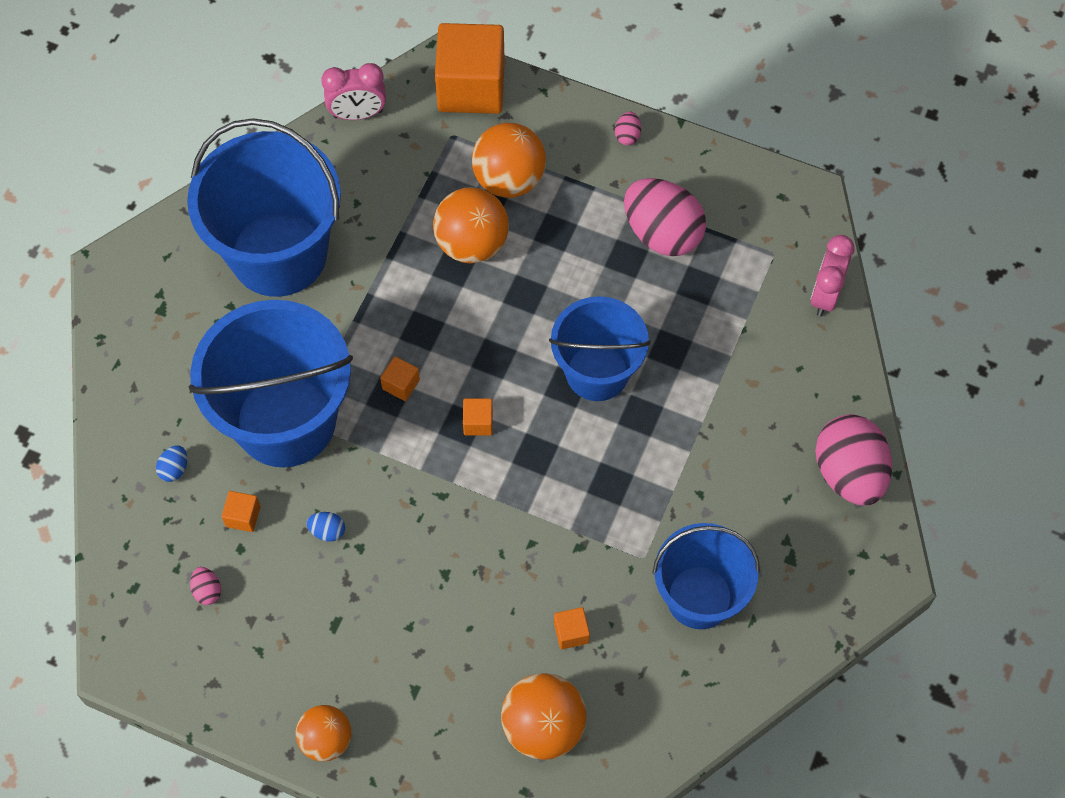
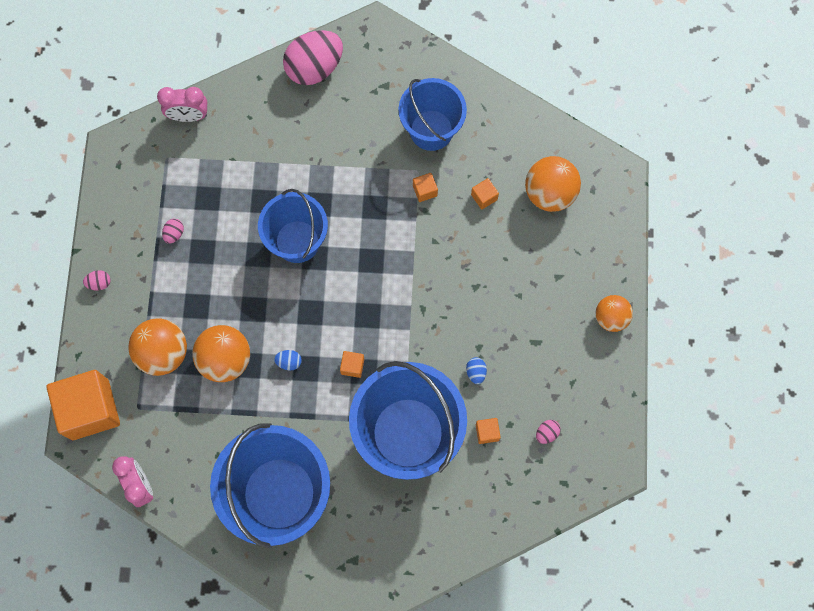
camera: 110 degrees left, 10 degrees up
blue egg [156,445,187,482] -> blue egg moved to [274,350,302,371]
orange cube [463,399,493,435] -> orange cube moved to [413,173,438,202]
pink egg [624,178,706,256] -> pink egg [162,219,184,243], size x0.40

